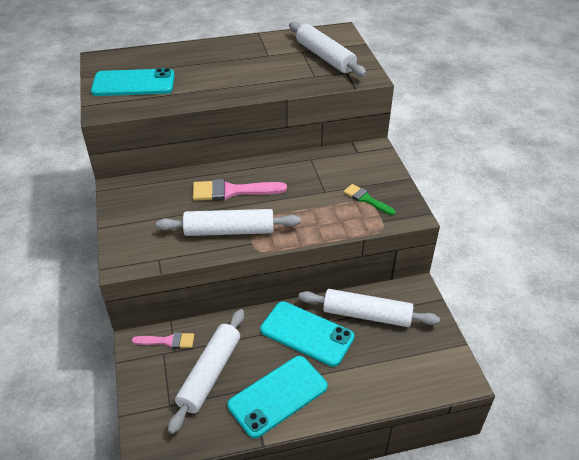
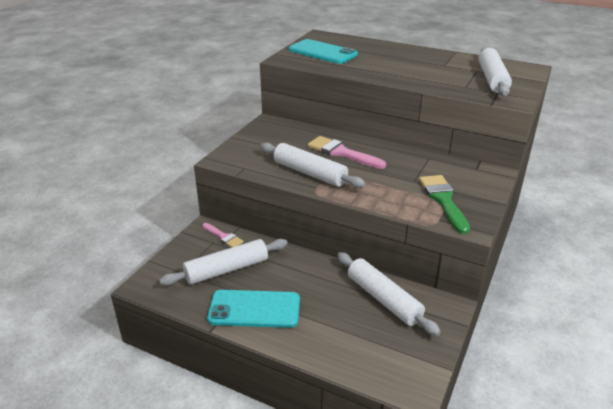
camera: 40 degrees right, 10 degrees down
turquoise phone [260,301,354,367] -> none
green brush [343,184,396,215] -> green brush [419,175,470,234], size x1.65

